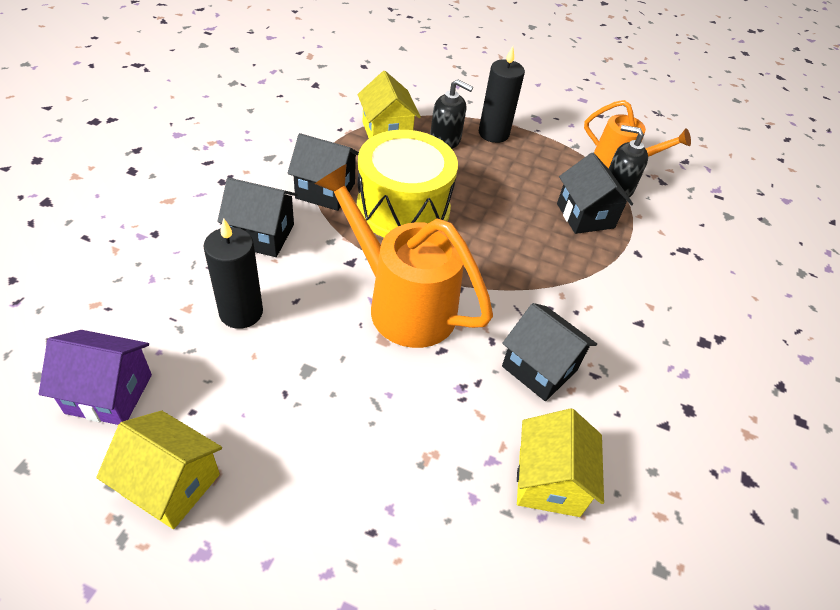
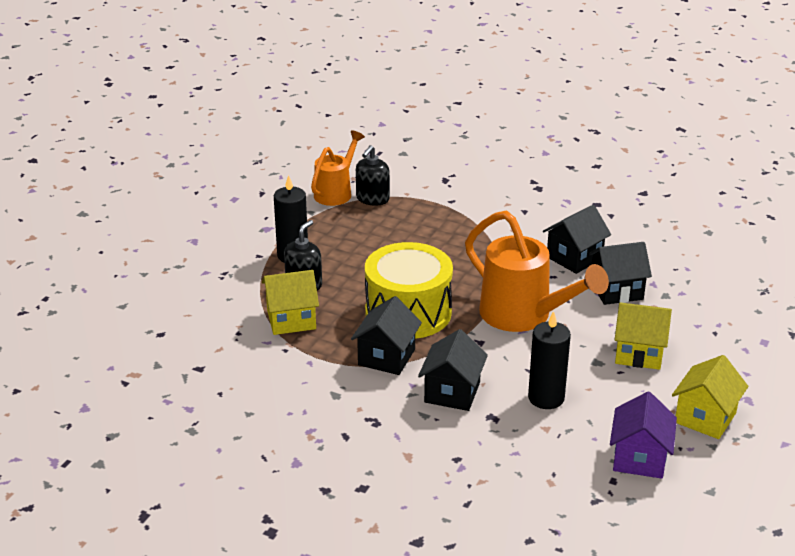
camera: 80 degrees left, 15 degrees down
orange watering can [315,164,493,348] -> orange watering can turned 90 degrees counterclockwise [465,211,609,332]
yellow house [517,408,604,517] -> yellow house moved to [615,302,672,370]
black house [557,153,633,234] -> black house moved to [588,242,652,305]

